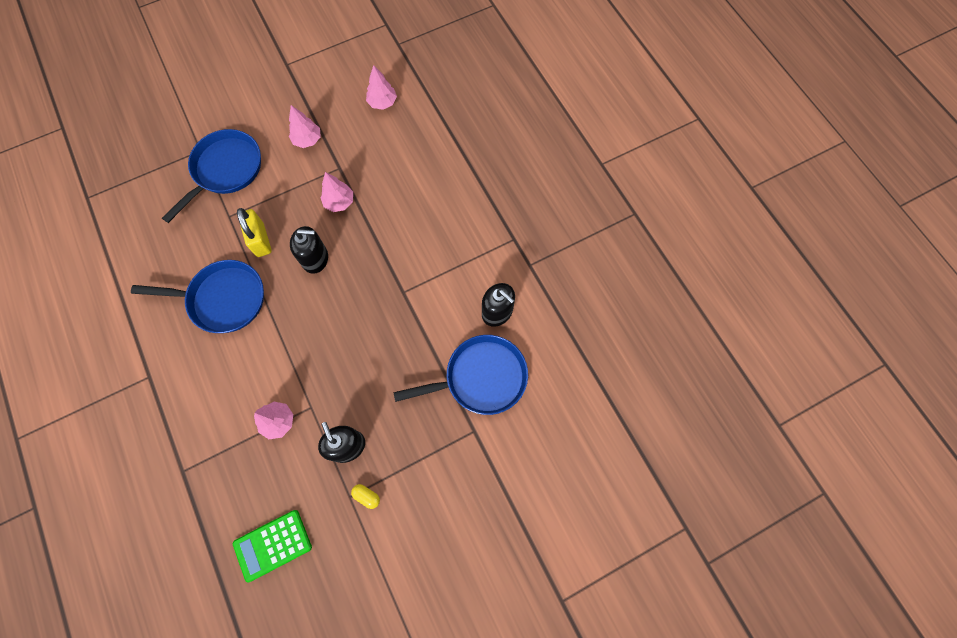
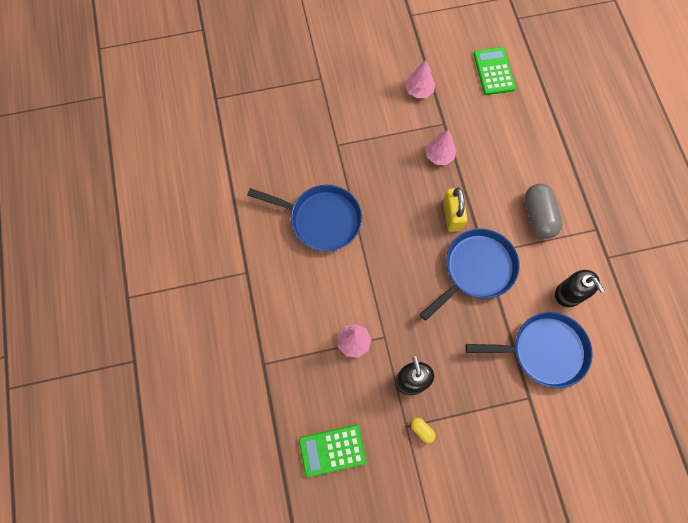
camera: 15 degrees right, 0 degrees up
blue pan [162,129,261,223] -> blue pan moved to [420,228,520,321]
yellow padlock [237,208,272,257] -> yellow padlock moved to [443,187,467,232]
black soap dispenser [290,226,328,274] -> none
pink tree [366,65,397,110] -> green calculator [474,47,516,95]
none -> grey capsule [525,184,563,239]

